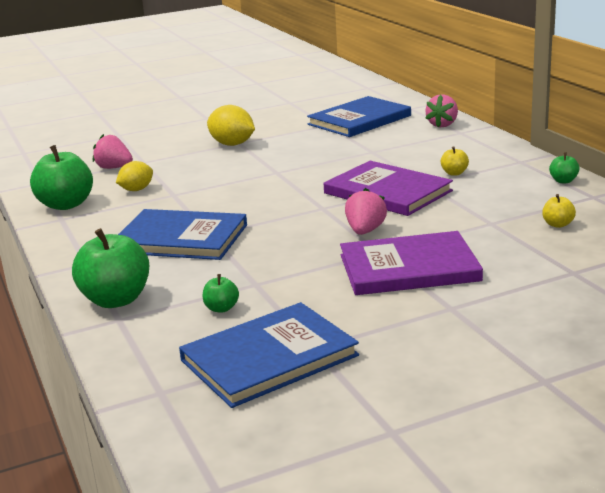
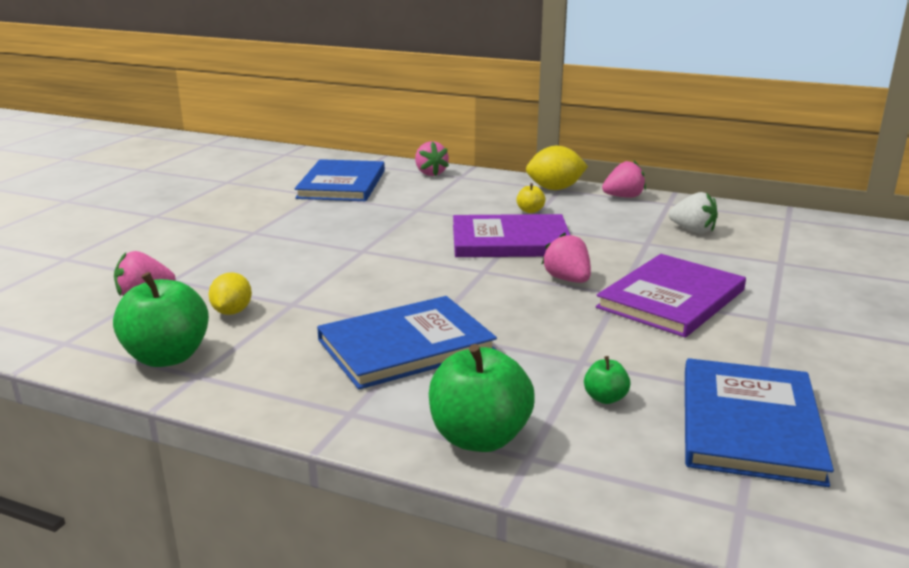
camera: 45 degrees left, 0 degrees up
yellow lemon [207,105,255,146] -> yellow lemon moved to [526,146,588,190]
yellow apple [542,194,576,228] -> white strawberry [669,192,718,234]
green apple [549,152,580,183] -> pink strawberry [602,161,646,198]

